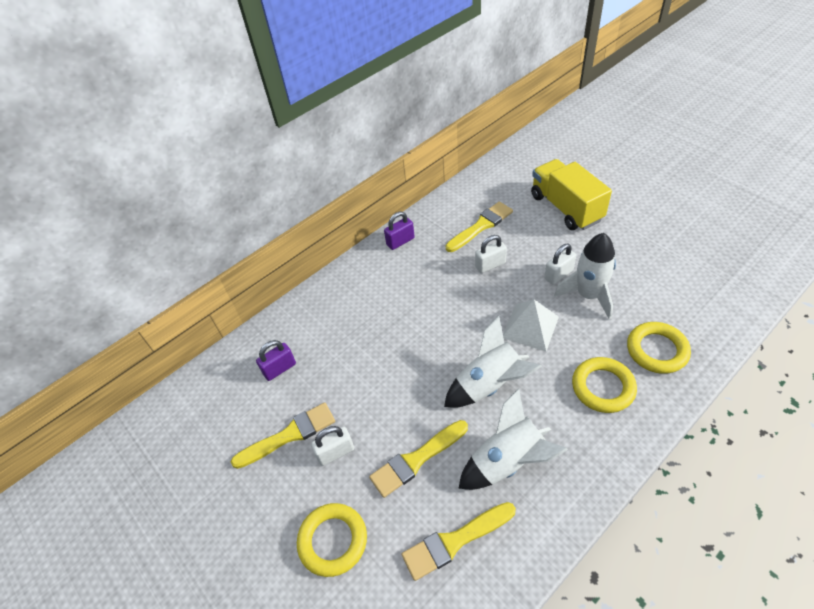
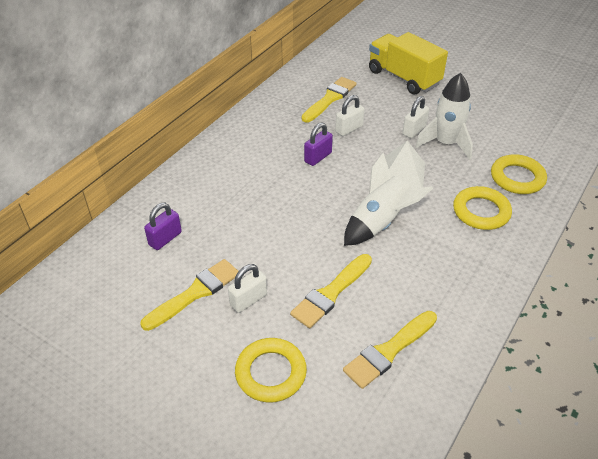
camera: 20 degrees left, 5 degrees down
purple padlock [384,212,415,250] -> purple padlock moved to [304,122,333,166]
white rocket [458,388,568,490] -> none

